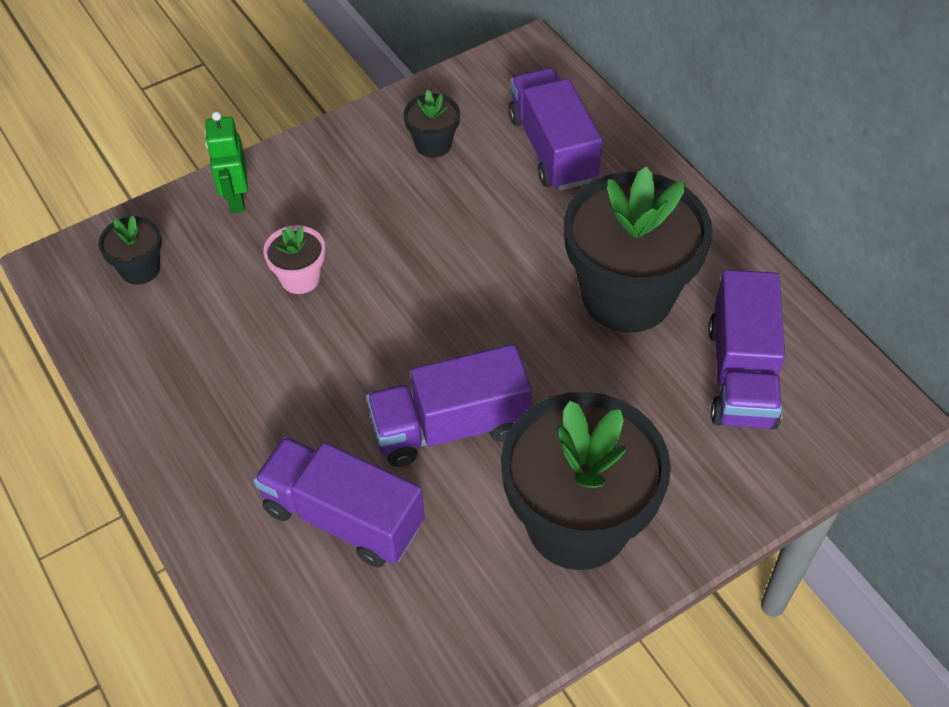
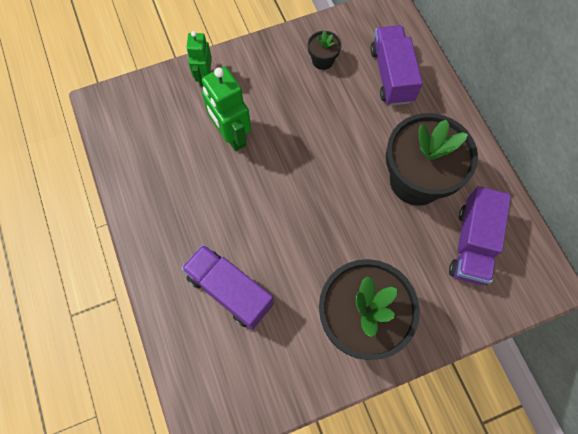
camera: 10 degrees right, 15 degrees up
black flower pot [98,216,162,285] -> none
pink flower pot [263,225,325,294] -> green robot [202,66,251,151]
purple truck [367,344,532,467] -> none

